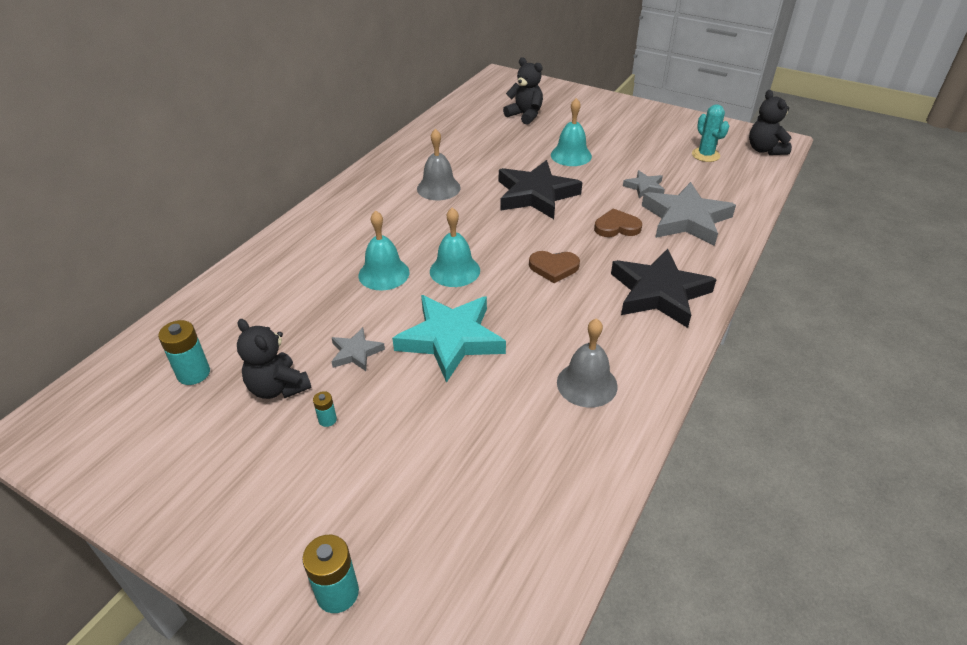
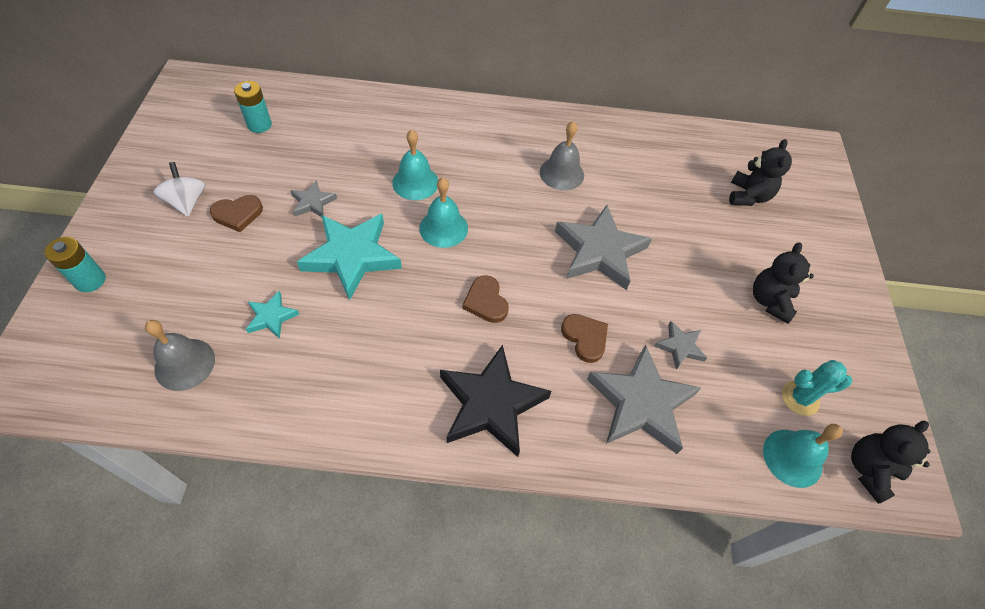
camera: 60 degrees right, 15 degrees up
black teddy bear [237,319,312,399] -> black teddy bear moved to [753,242,814,324]
turquoise battery [313,391,337,427] -> brown heart [210,195,263,232]
black star [499,160,582,219] -> grey star [555,205,652,290]
turquoise bell [551,98,592,166] -> turquoise bell moved to [763,424,843,488]
grey bell [557,318,618,408] -> grey bell moved to [145,320,215,391]
turquoise cactus [692,104,729,162] -> turquoise cactus turned 45 degrees clockwise [782,360,852,416]
none -> white spinning top [153,162,205,217]
none -> turquoise star [246,291,300,339]

